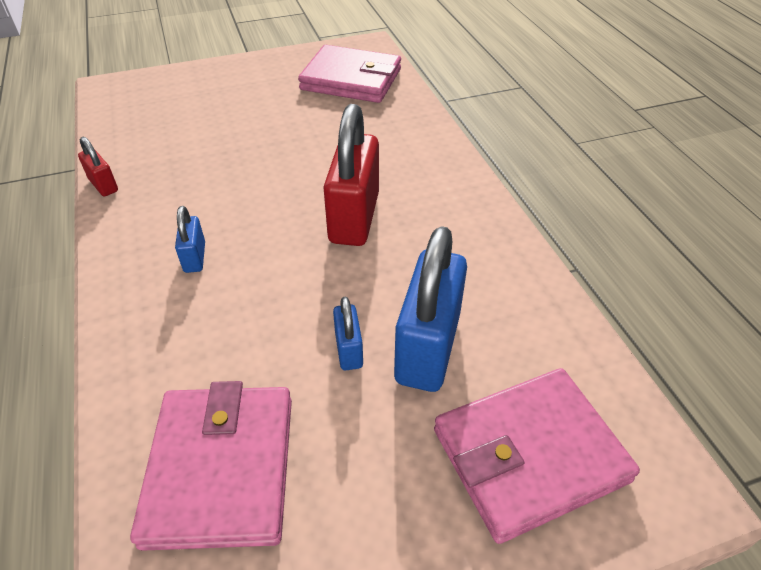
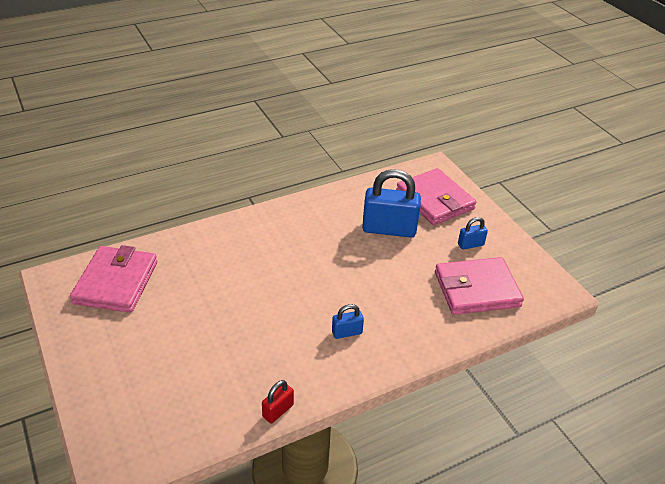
camera: 100 degrees left, 5 degrees down
red padlock [323,104,379,246] -> none
blue padlock [333,297,363,370] -> blue padlock moved to [458,217,488,250]

